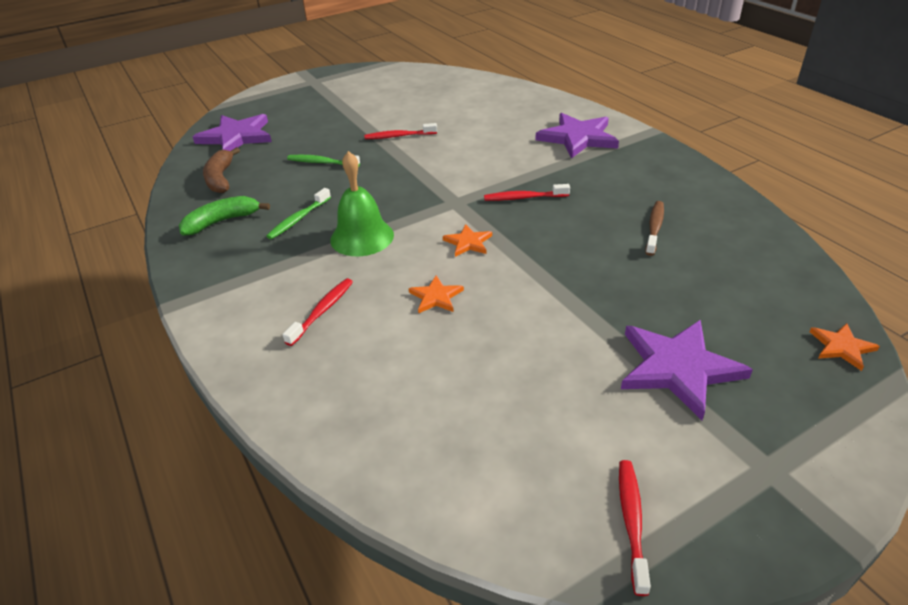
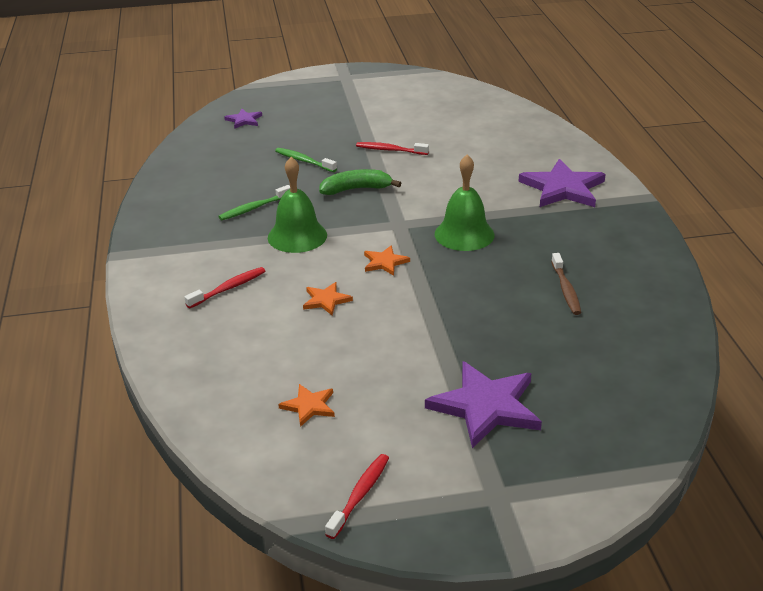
camera: 20 degrees right, 5 degrees down
green banana [179,196,270,236] -> green banana moved to [319,169,401,195]
purple star [193,114,272,151] -> purple star [224,109,262,129], size x0.50
brown banana [203,147,240,193] -> none
red toothbrush [484,184,570,201] -> green bell [435,155,494,251]
brown toothbrush [645,201,664,256] -> brown toothbrush turned 135 degrees clockwise [551,253,581,315]
orange star [809,323,880,371] -> orange star moved to [278,384,335,427]

